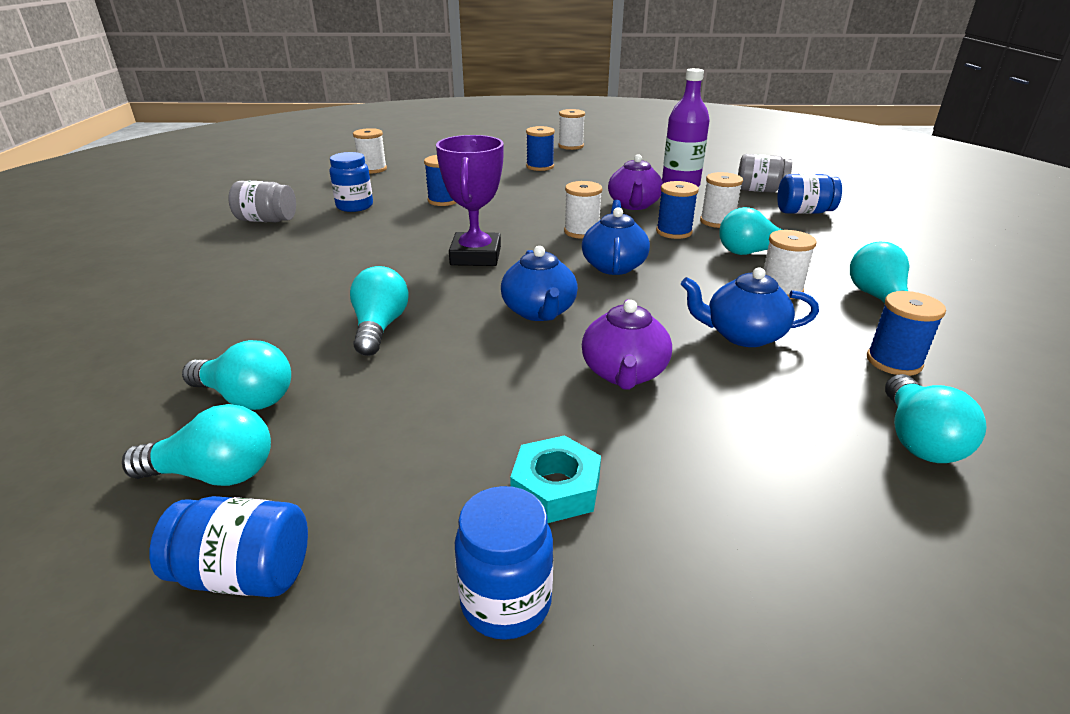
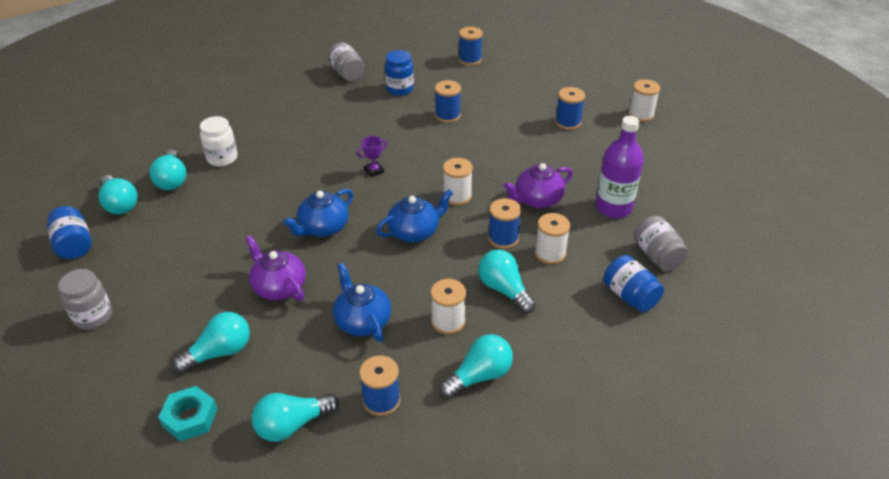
camera: 55 degrees right, 10 degrees up
turquoise light bulb [350,266,409,356] -> turquoise light bulb moved to [172,312,250,373]
white spool [353,128,387,174] -> blue spool [459,27,483,66]
purple trophy [436,135,504,266] -> purple trophy [357,136,388,177], size x0.45
blue jar [455,486,553,640] -> grey jar [58,269,112,330]
turquoise nut [510,435,601,523] -> turquoise nut moved to [158,386,217,442]
purple teapot [582,299,672,390] -> purple teapot turned 75 degrees clockwise [245,235,306,301]
none -> white jar [200,116,237,167]

